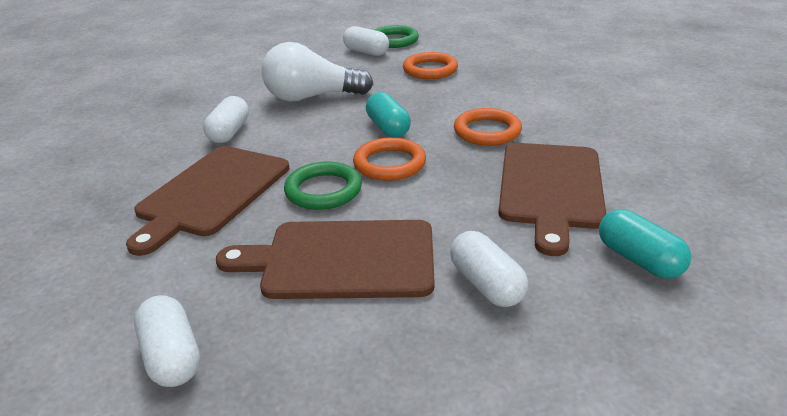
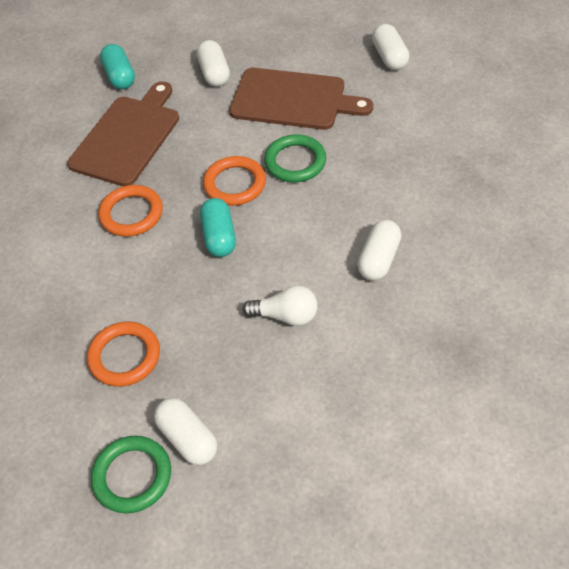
camera: 165 degrees left, 20 degrees up
brown cutting board [126,146,289,256] -> none
white light bulb [262,42,373,102] -> white light bulb [242,286,318,326], size x0.58

